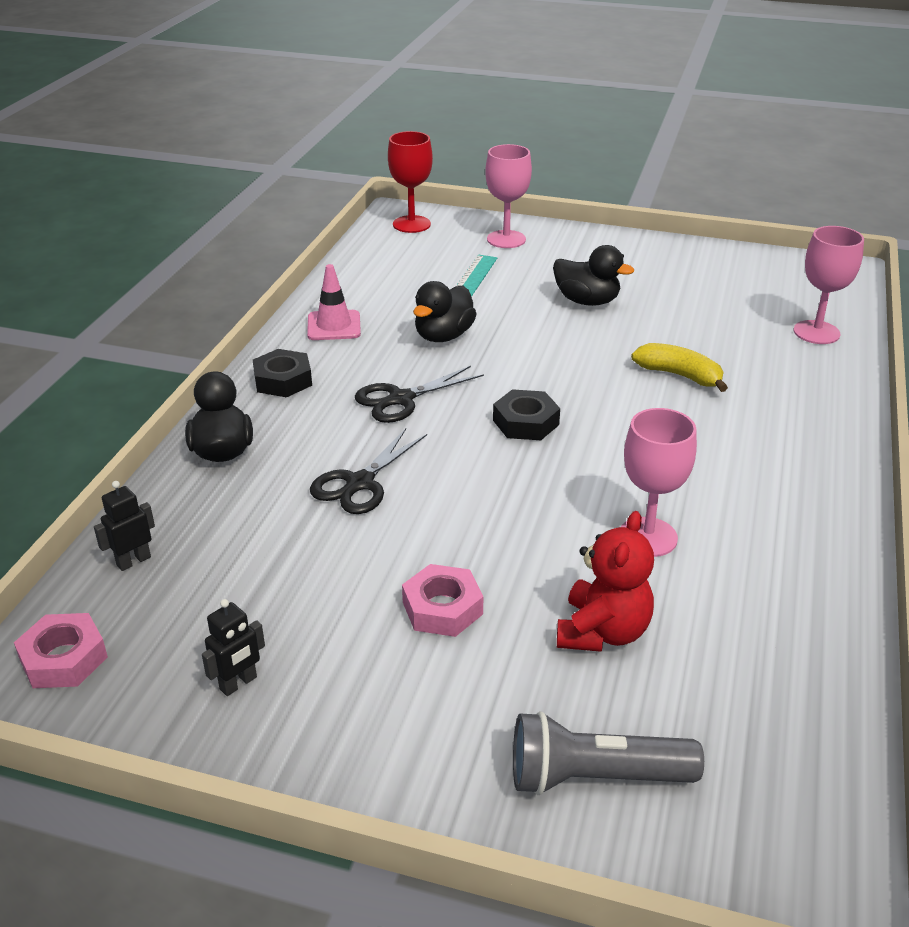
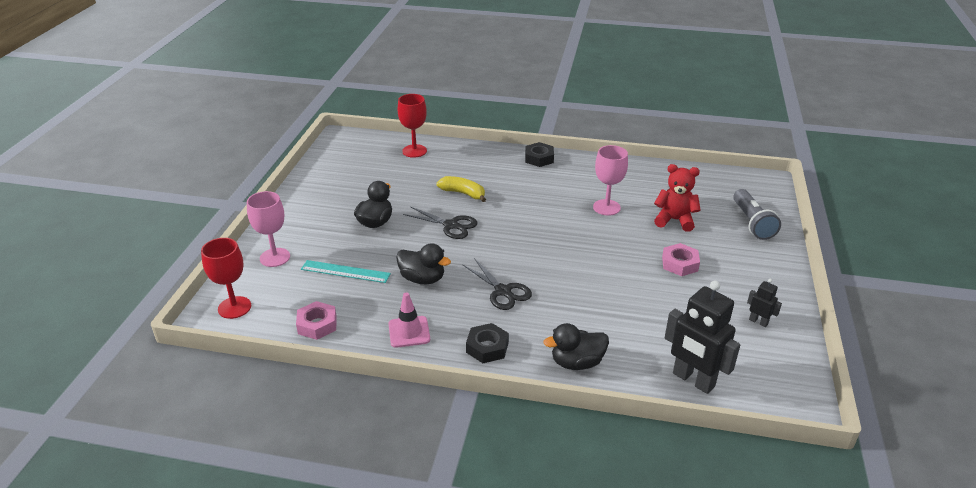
camera: 95 degrees left, 0 degrees up
pink nut [14,613,108,688] -> pink nut moved to [296,301,337,340]
black robot [94,481,155,571] -> black robot [665,280,740,394], size x2.11
black scissors [310,428,427,514] -> black scissors moved to [403,207,478,239]
black nut [493,389,560,440] -> black nut moved to [525,142,554,167]
yellow banana [631,343,728,392] -> yellow banana turned 90 degrees clockwise [436,176,486,202]
pink goblet [794,226,864,344] -> red goblet [398,94,427,158]

